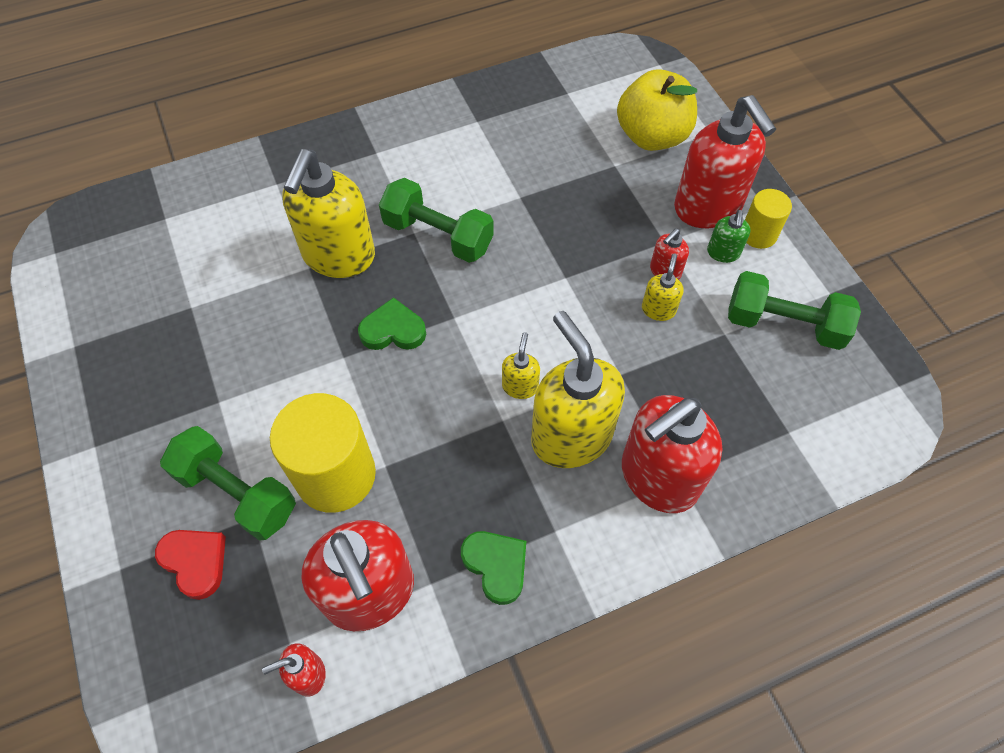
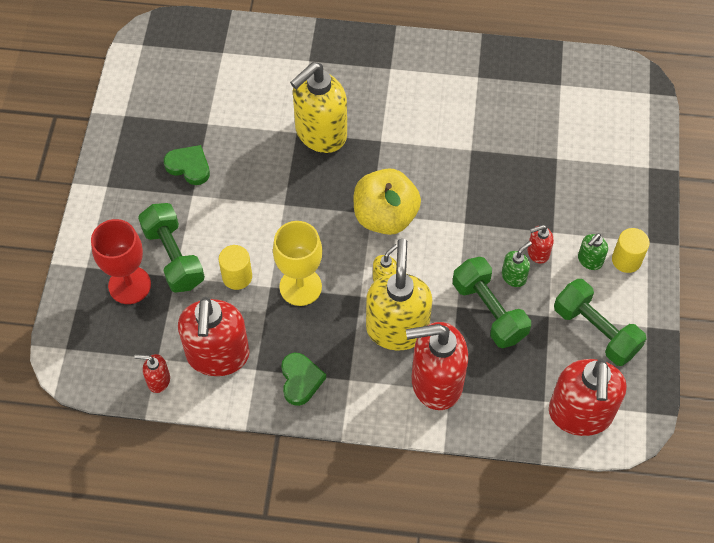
camera: 30 degrees right, 0 degrees up
red heart [155,530,226,600] -> red goblet [91,219,151,304]
yellow cylinder [270,393,376,513] -> yellow cylinder [219,245,252,290], size x0.54
green heart [358,297,426,350] -> green heart moved to [164,145,210,185]
green dumbbell [379,178,494,263] -> green dumbbell moved to [453,257,531,348]
yellow apple [617,69,697,151] -> yellow apple moved to [354,168,421,235]
yellow soap dispenser [642,254,684,321] -> green soap dispenser [502,241,532,287]
red soap dispenser [674,95,776,228] -> red soap dispenser moved to [549,359,626,436]
none -> yellow goblet [273,221,322,306]

